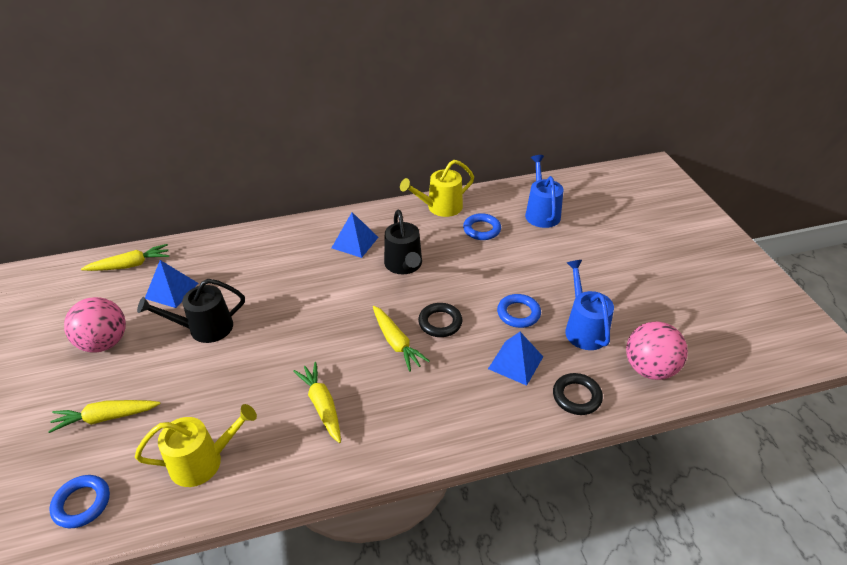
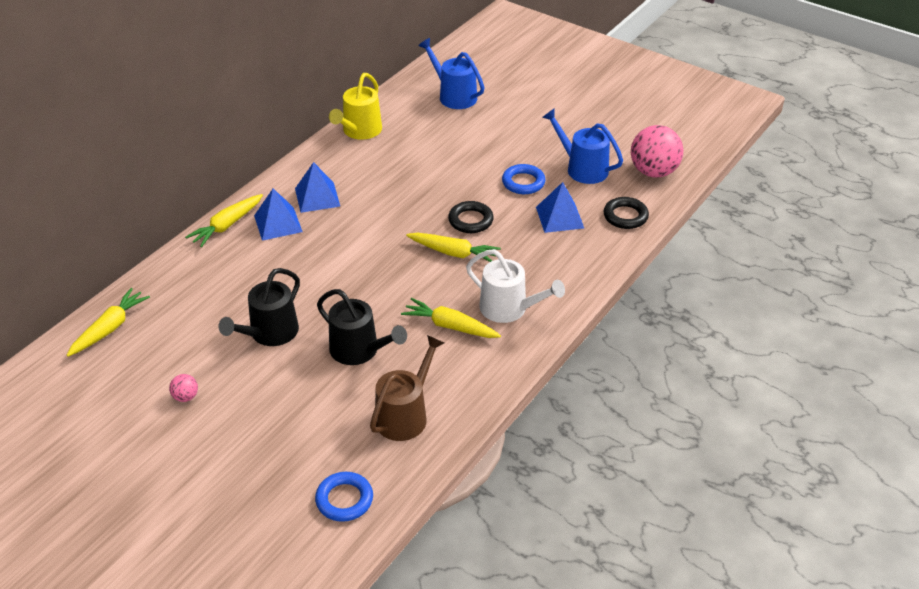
camera: 40 degrees left, 0 degrees up
yellow carrot [48,400,160,433] -> yellow carrot moved to [185,194,263,247]
pink ball [64,297,126,353] -> pink ball [169,374,198,402], size x0.44
yellow watering can [135,404,257,487] -> brown watering can [370,335,444,441]
blue pyramid [145,260,198,308] -> blue pyramid moved to [254,188,303,241]
black watering can [384,209,422,274] -> black watering can moved to [317,289,407,365]
blue ring [463,213,501,240] -> none
none -> white watering can [466,249,565,323]

